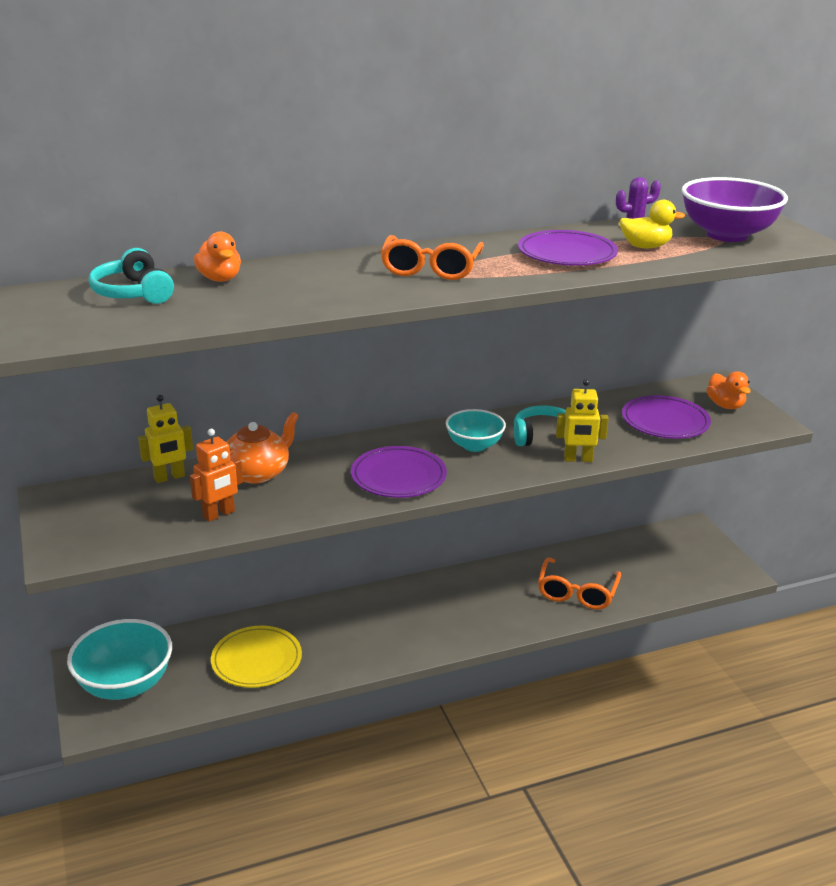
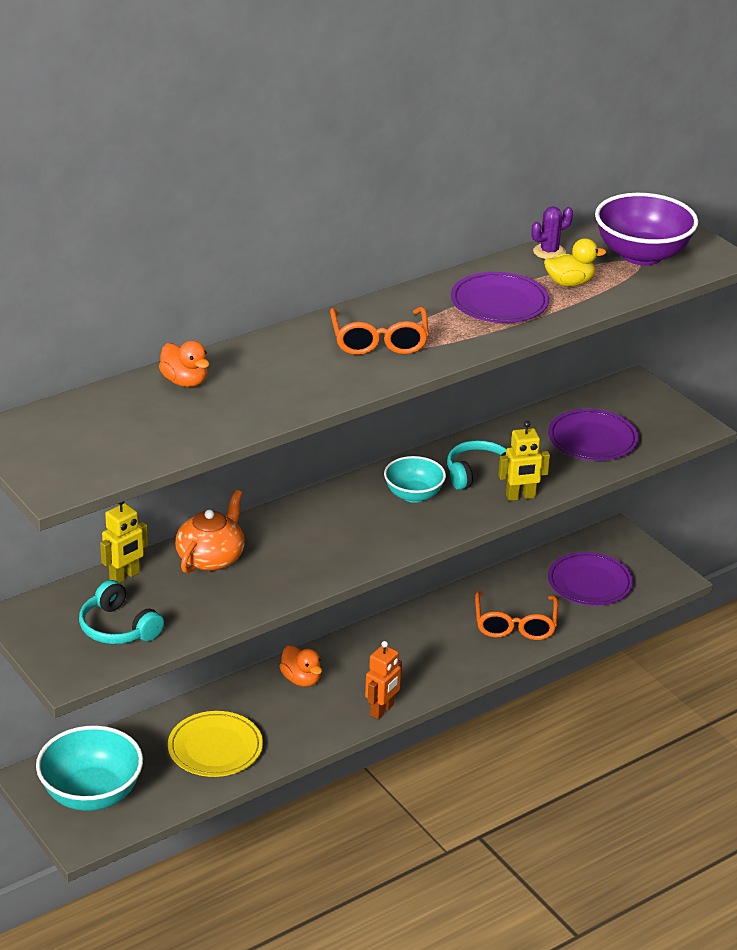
camera: 15 degrees left, 5 degrees up
turquoise headphones [89,248,174,304] -> turquoise headphones moved to [79,580,164,644]
orange robot [190,429,243,522] -> orange robot moved to [365,641,402,719]
purple plate [351,446,447,498] -> purple plate moved to [548,552,633,606]
orange duck [707,371,751,409] -> orange duck moved to [279,645,322,687]

